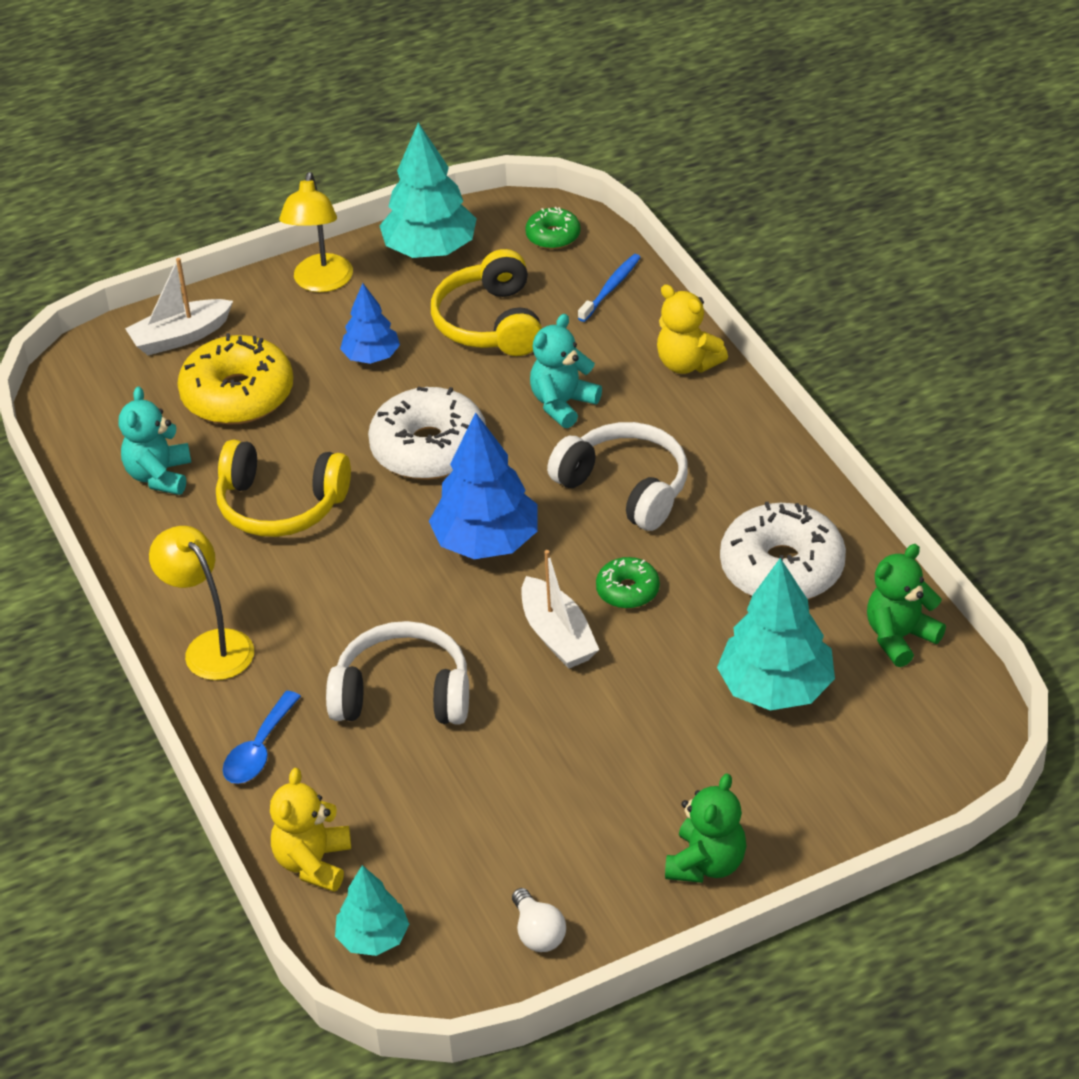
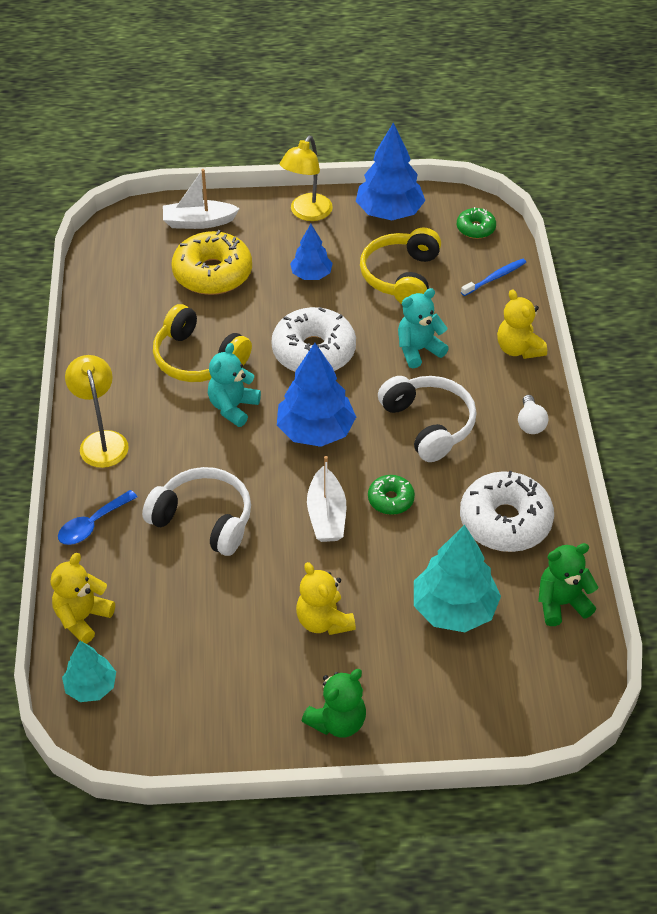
camera: 20 degrees right, 5 degrees up
turquoise teddy bear [119,387,191,495] -> turquoise teddy bear moved to [208,343,261,427]
turquoise tree [379,123,477,258] -> blue tree [356,122,425,220]
white light bulb [512,888,566,952] -> white light bulb moved to [518,395,548,434]
none -> yellow teddy bear [296,562,356,635]

